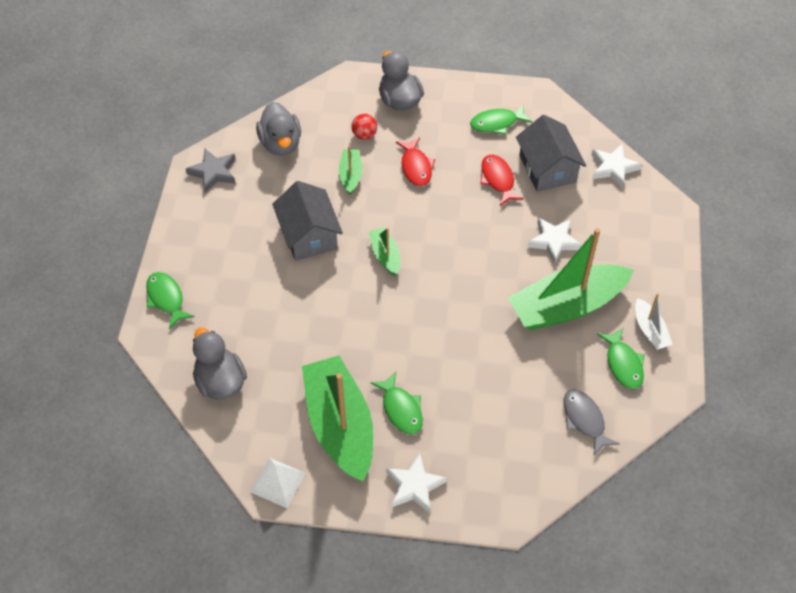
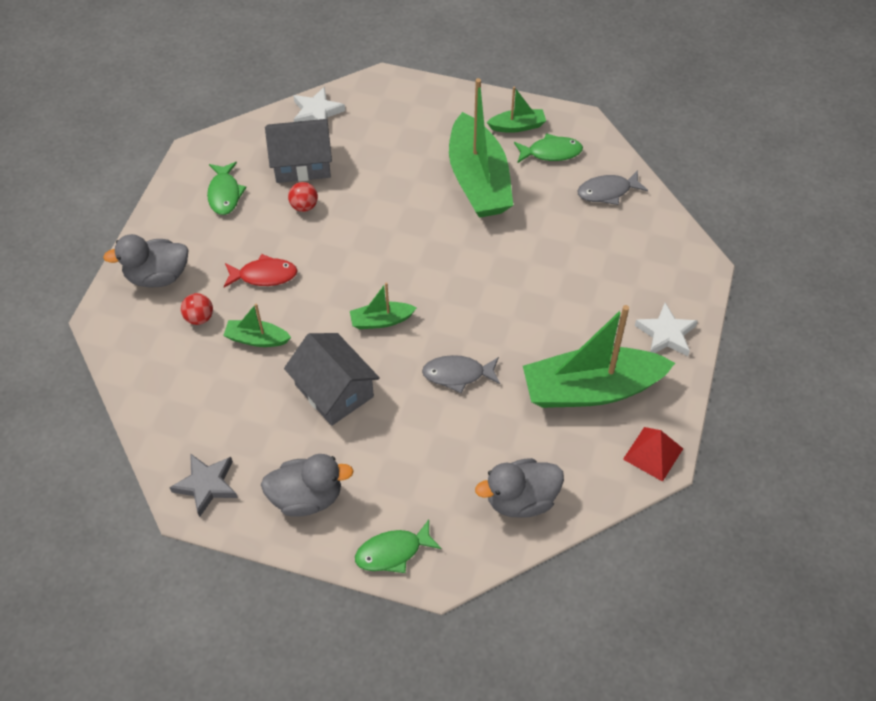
camera: 80 degrees left, 0 degrees up
white pyramid [250,458,306,508] -> red pyramid [623,427,683,482]
grey duck [256,102,301,156] -> grey duck moved to [261,454,354,517]
grey house [272,181,343,261] -> grey house turned 60 degrees clockwise [284,333,380,426]
green fish [370,372,423,435] -> none
red fish [480,155,524,206] -> red ball [288,182,318,212]
white star [527,217,582,265] -> none
white boat [635,294,673,350] -> green boat [487,87,546,133]
none -> grey fish [422,355,500,394]

